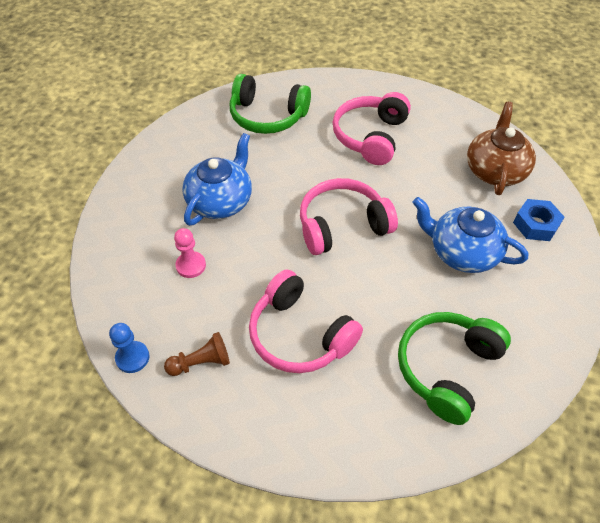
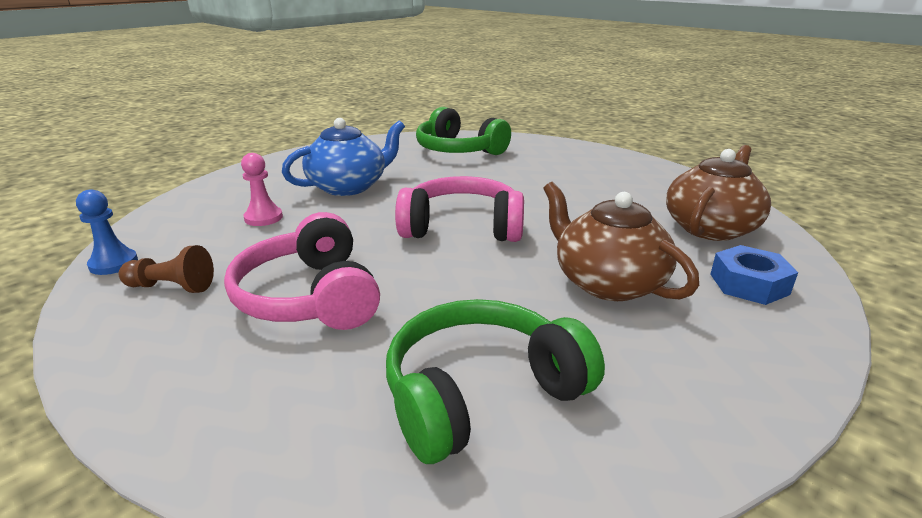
camera: 25 degrees right, 25 degrees down
pink headphones [333,92,411,165] -> none
blue teapot [413,197,528,273] -> brown teapot [543,182,699,301]

